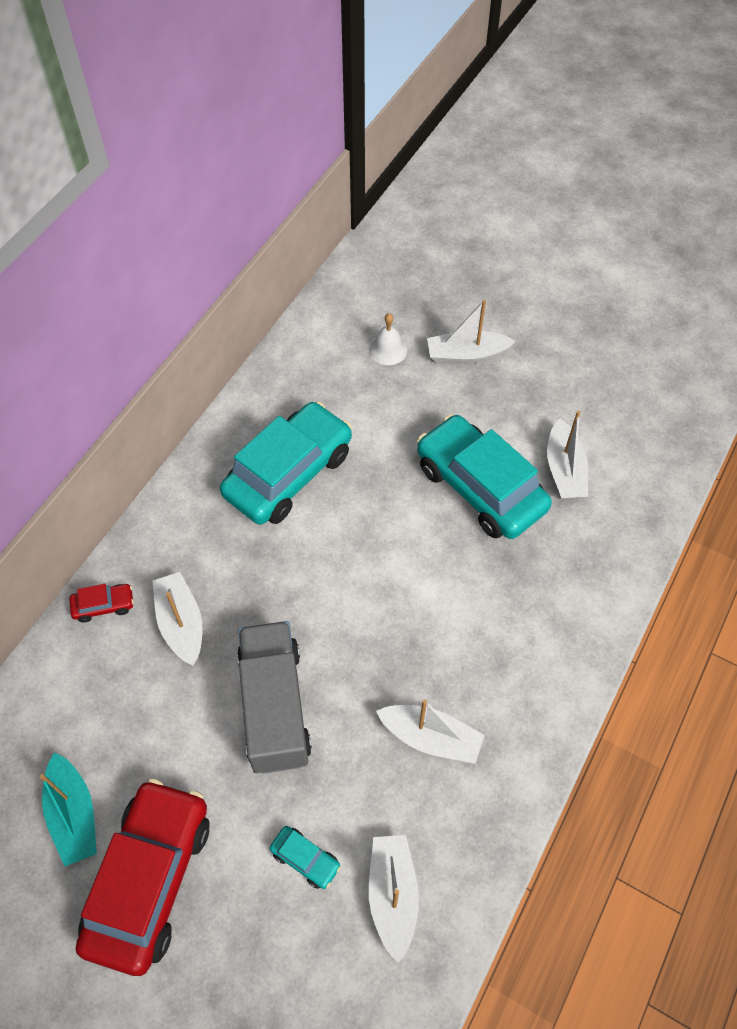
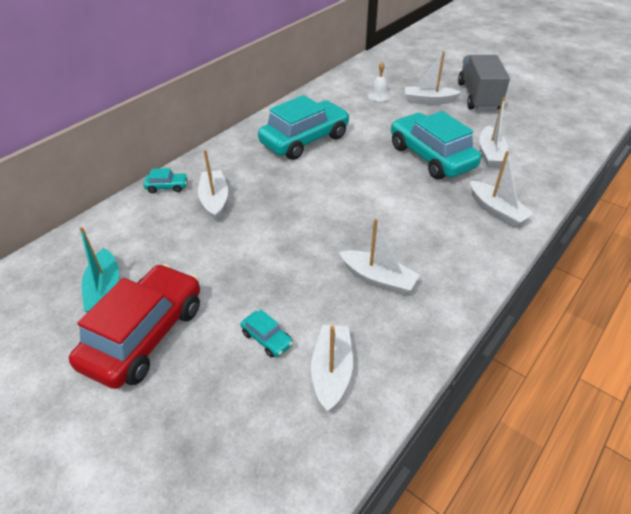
camera: 10 degrees right, 15 degrees down
red car [69,584,134,623] -> turquoise car [143,168,188,193]
grey truck [237,621,312,774] -> grey truck moved to [458,55,510,110]
none -> white boat [470,151,534,227]

